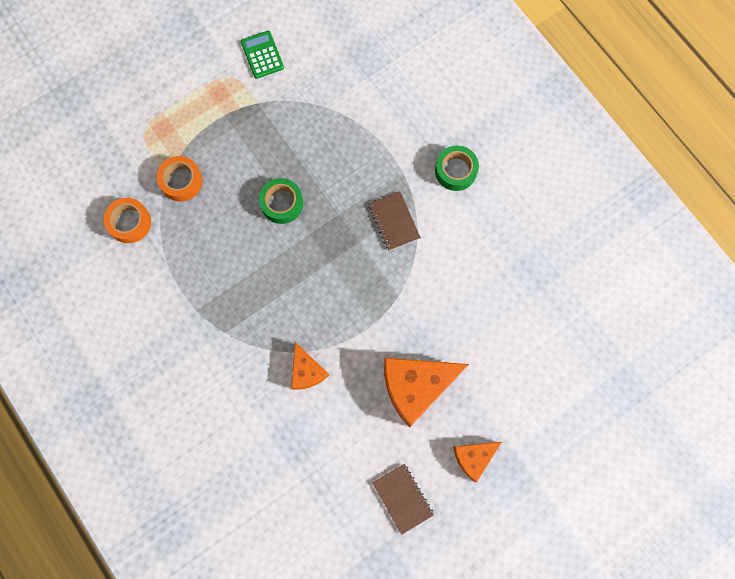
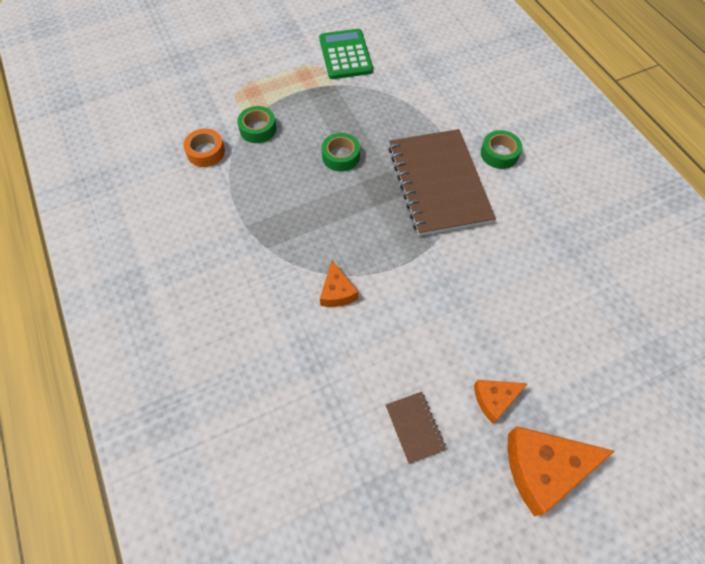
camera: 10 degrees right, 15 degrees down
orange tape [157,156,203,201] -> green tape [237,106,277,143]
green calculator [241,31,284,79] -> green calculator [319,29,373,79], size x1.68
brown notebook [368,191,421,251] -> brown notebook [388,129,496,236], size x2.38
orange cheese [384,358,469,428] -> orange cheese moved to [508,426,615,517]

